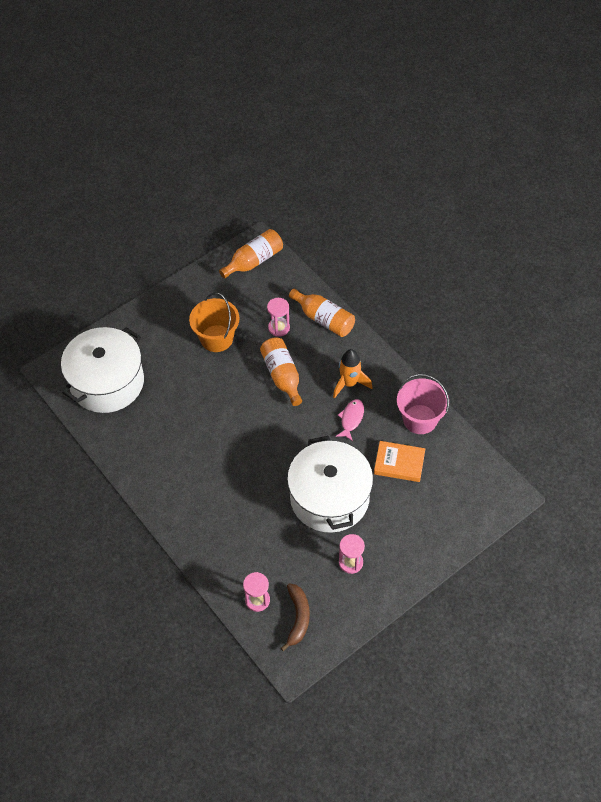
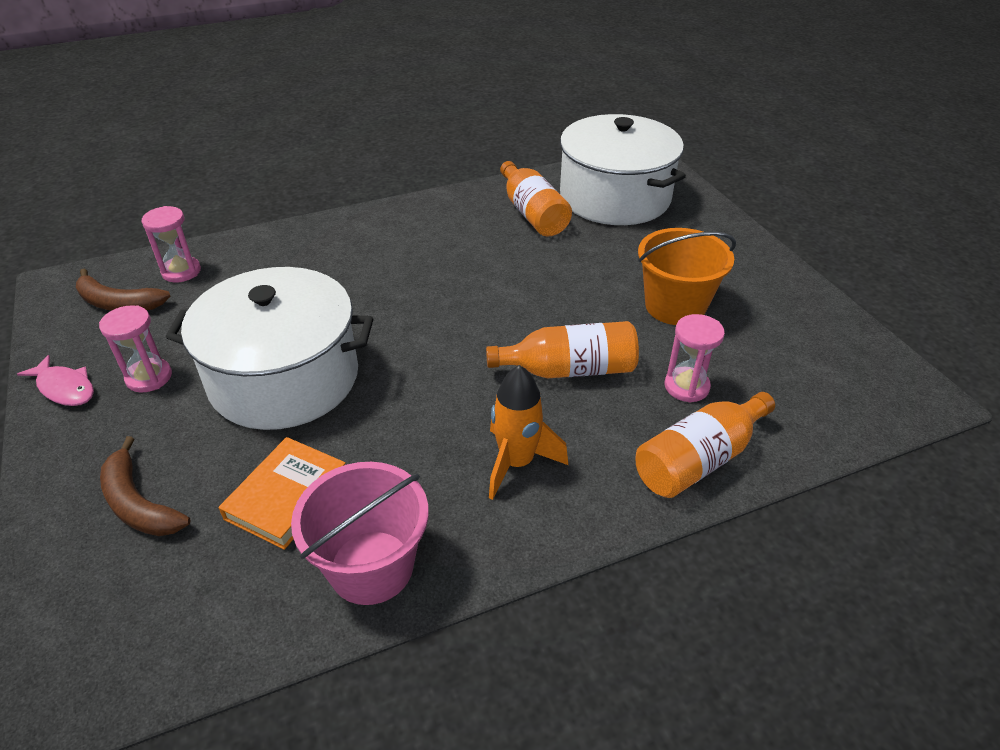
camera: 105 degrees right, 15 degrees down
orange bottle [219,229,283,278] -> orange bottle moved to [500,161,572,236]
pink fish [336,399,364,441] -> pink fish moved to [17,355,94,406]
none -> brown banana [100,436,191,536]

